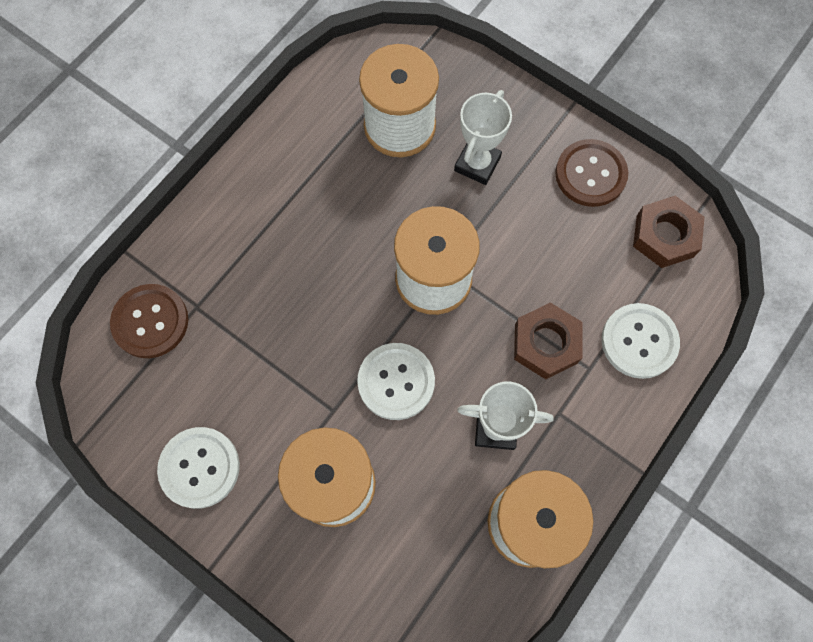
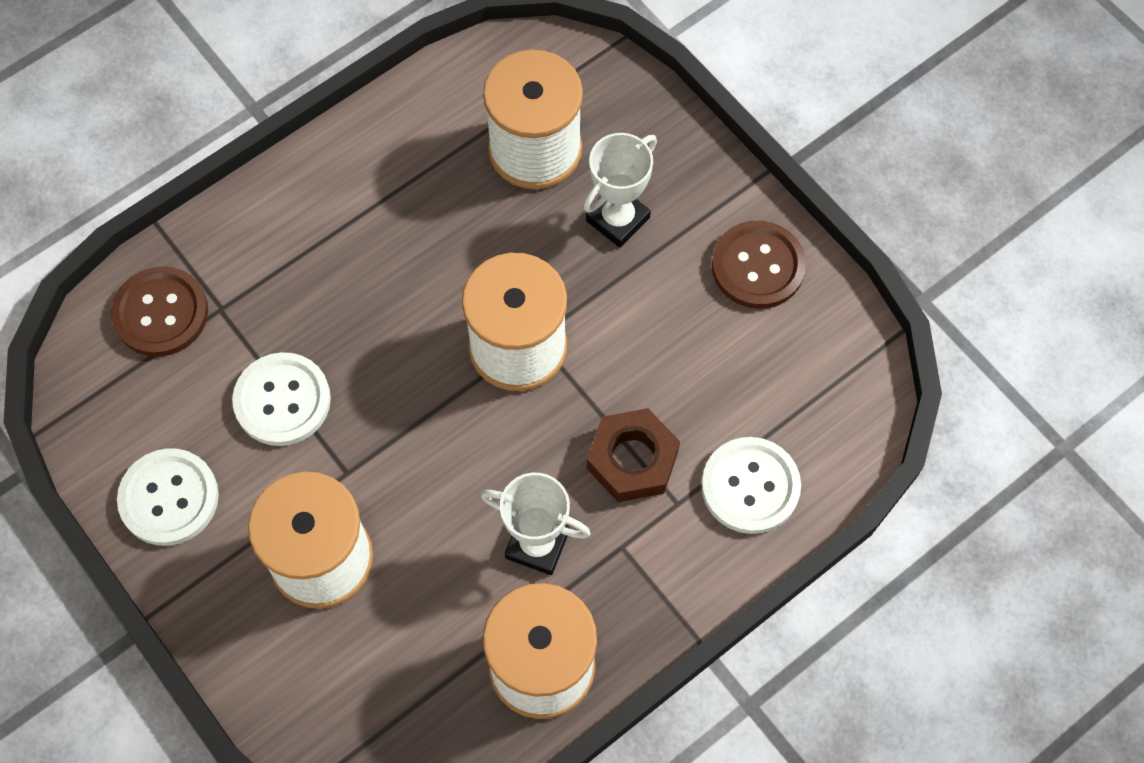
camera: 15 degrees right, 5 degrees down
white button [357,343,435,420] -> white button moved to [232,352,331,446]
brown nut [633,196,705,268] -> none

